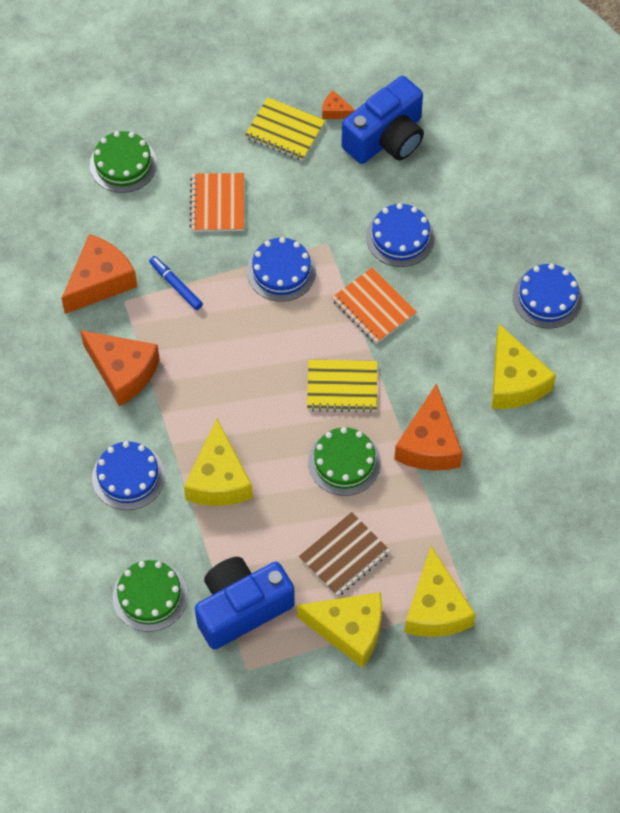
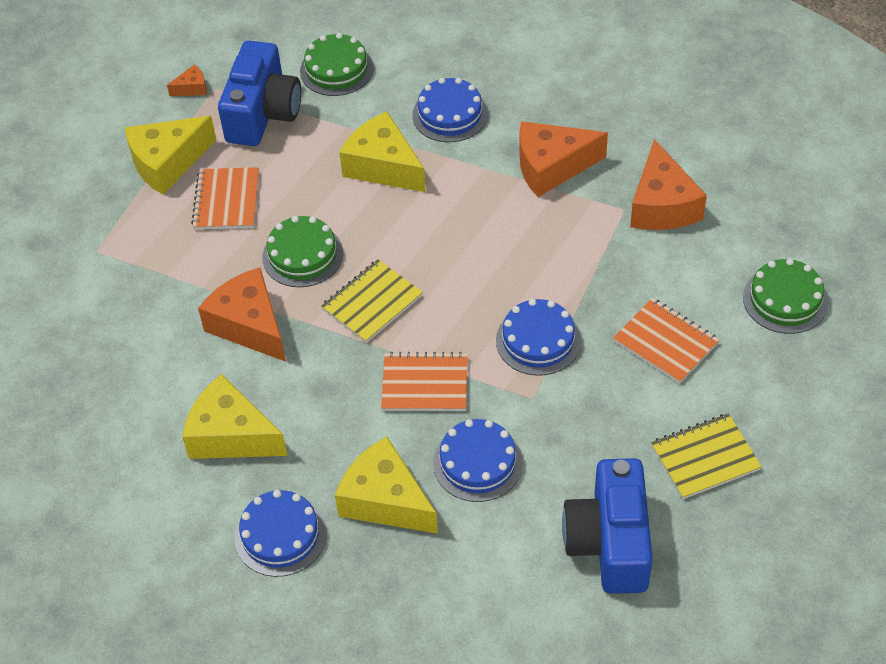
camera: 135 degrees right, 10 degrees down
blue marker [149,256,203,310] -> none
brown notebook [299,512,390,597] -> orange notebook [191,167,259,230]
orange cheese [322,90,355,119] -> orange cheese moved to [167,65,207,96]
yellow cheese [404,546,476,637] -> yellow cheese moved to [335,437,438,534]

